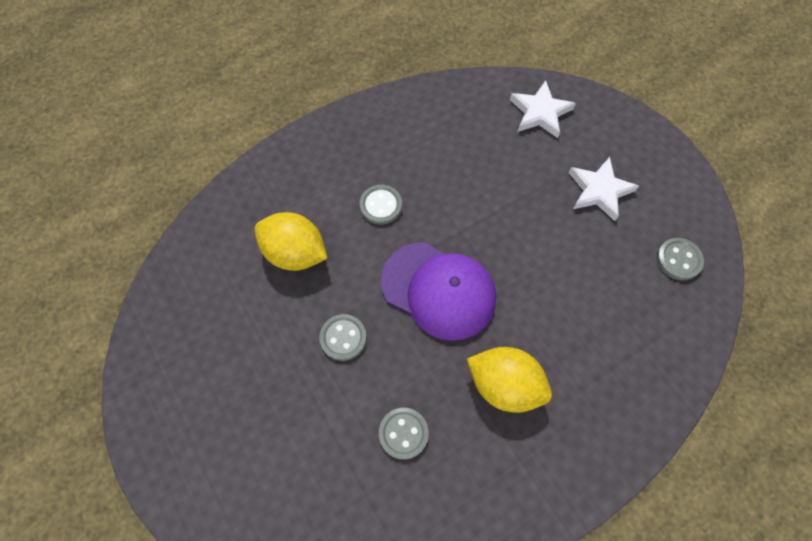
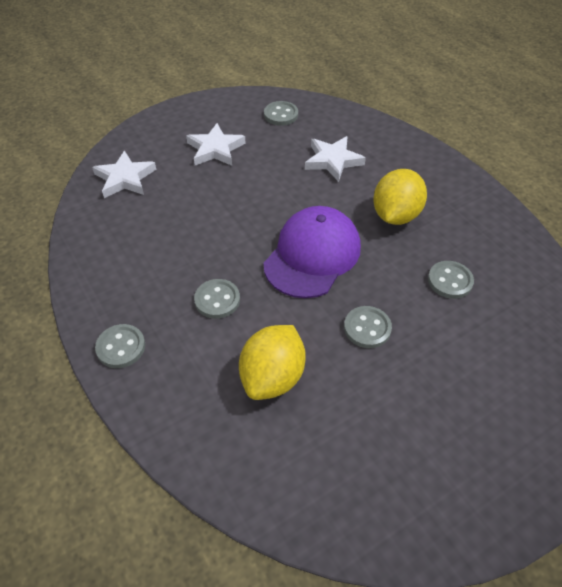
camera: 90 degrees left, 15 degrees down
none -> grey button [95,324,145,368]
none -> white star [305,136,366,182]

